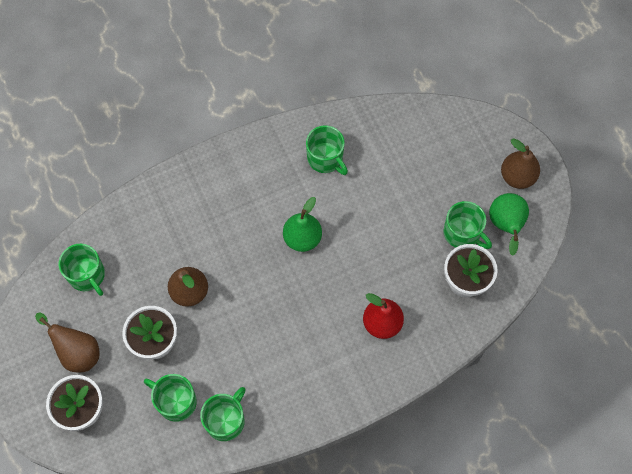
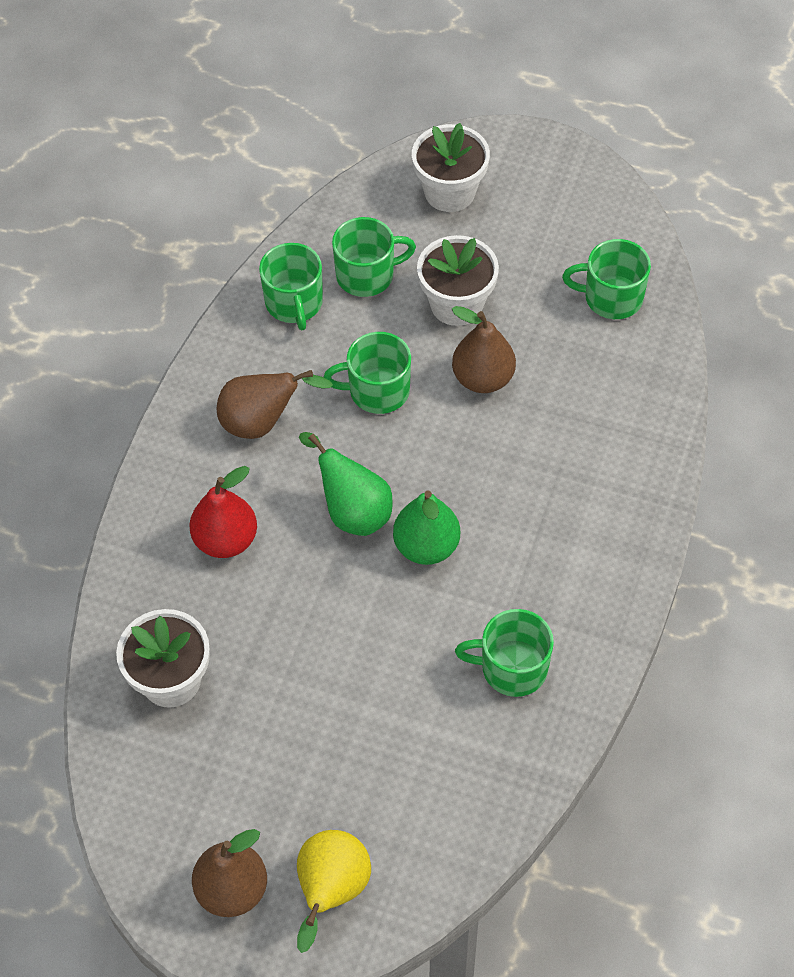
camera: 135 degrees right, 10 degrees down
brown pear [35,312,100,372] -> brown pear moved to [217,370,333,439]
green mug [444,201,492,249] -> green mug moved to [324,332,411,414]
green pear [489,193,529,256] -> green pear moved to [299,432,393,536]
none -> yellow pear [297,830,371,953]

